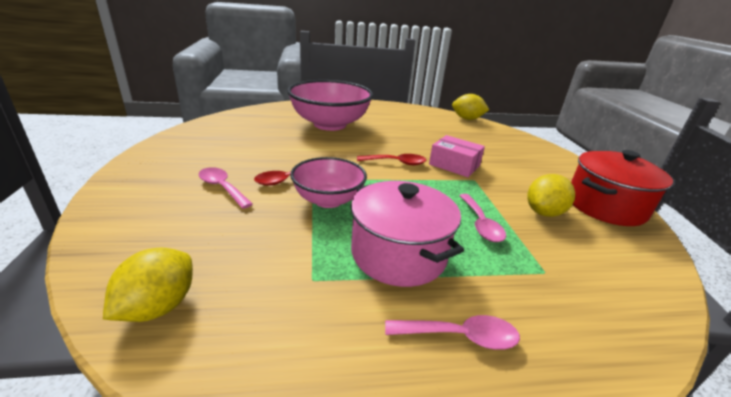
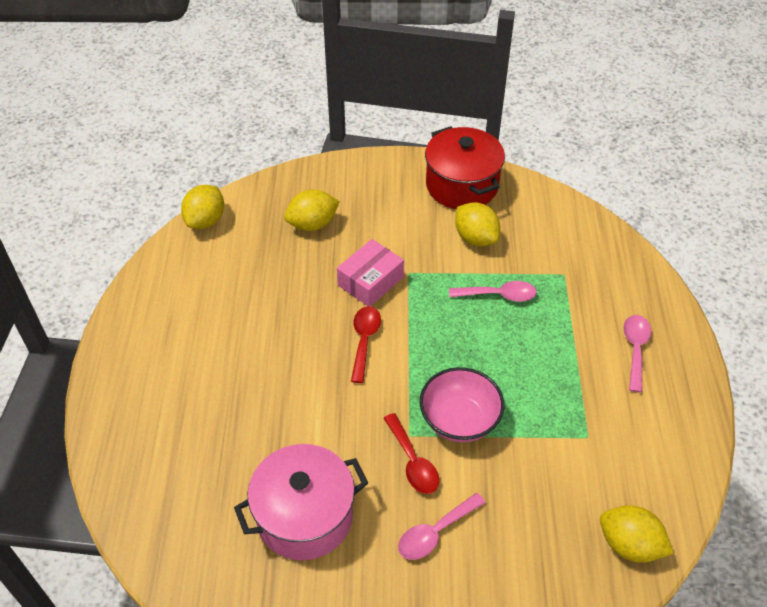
camera: 80 degrees left, 20 degrees up
pink bowl [287,80,373,131] -> none
pink pot [351,181,464,287] -> pink pot moved to [234,444,368,560]
none -> yellow lemon [284,190,340,231]

